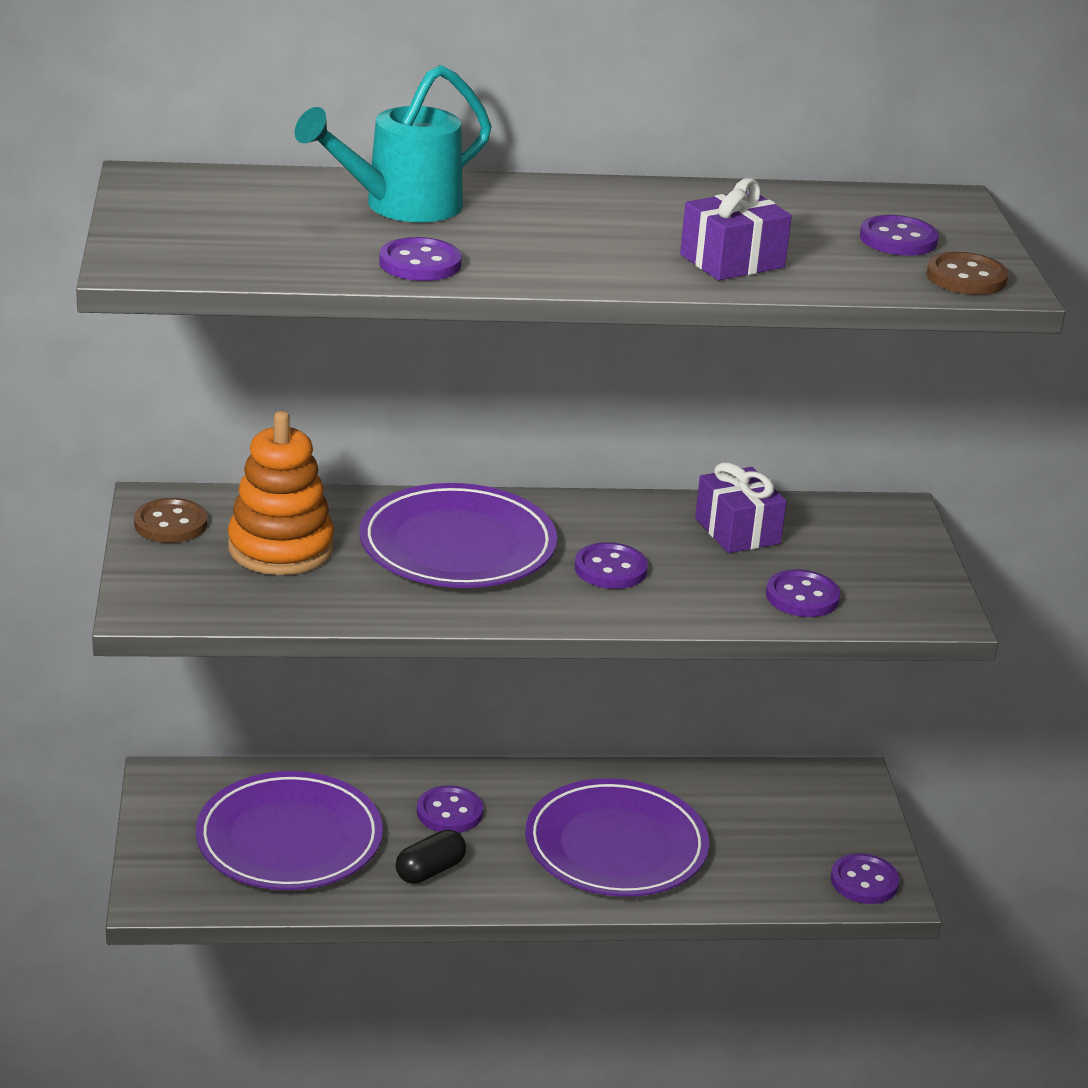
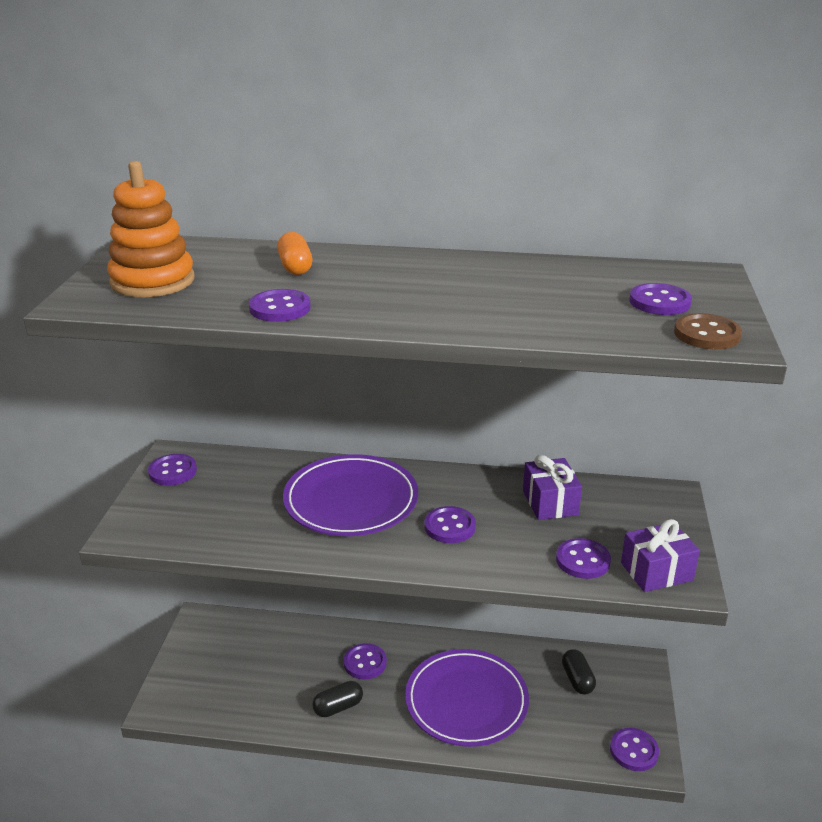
camera: 15 degrees right, 0 degrees up
brown button [134,498,207,543] -> purple button [148,454,197,486]
purple plate [196,771,383,890] -> none
orange stacking toy [228,411,334,575] -> orange stacking toy moved to [107,161,194,297]
turquoise watering can [295,65,491,222] -> orange capsule [277,232,312,275]
purple gift [680,178,792,281] -> purple gift moved to [621,519,700,592]
none -> black capsule [562,649,596,694]

